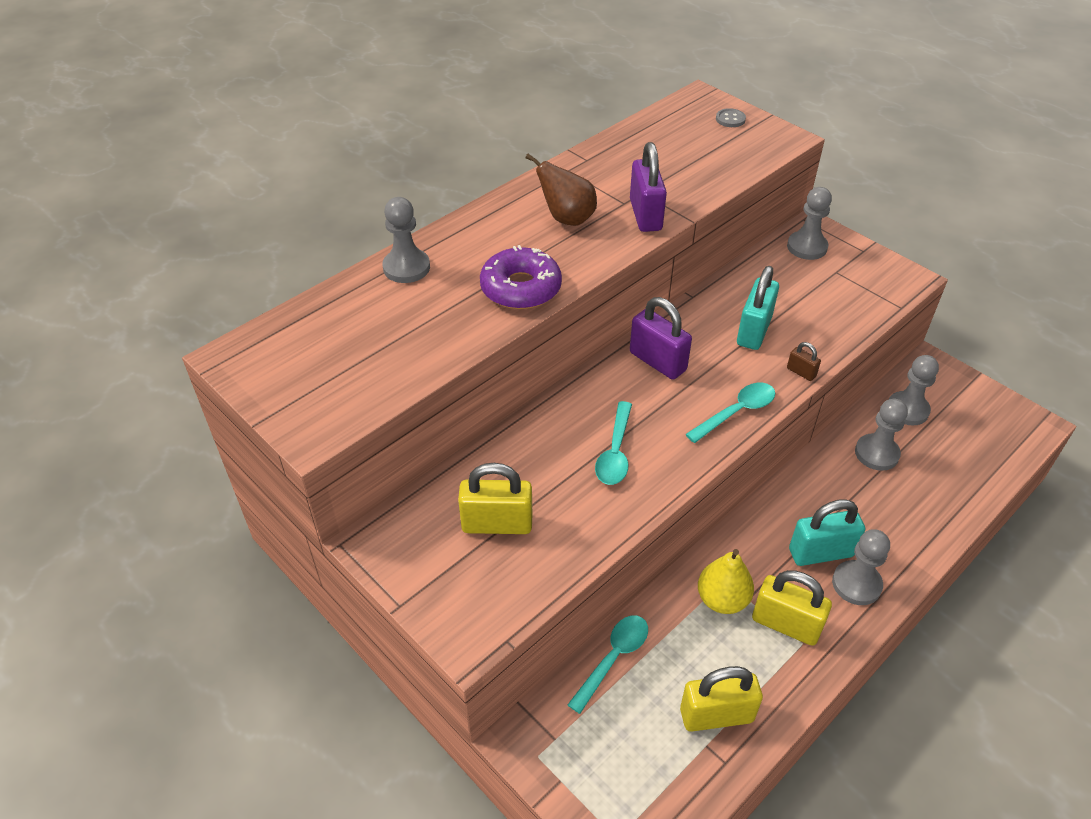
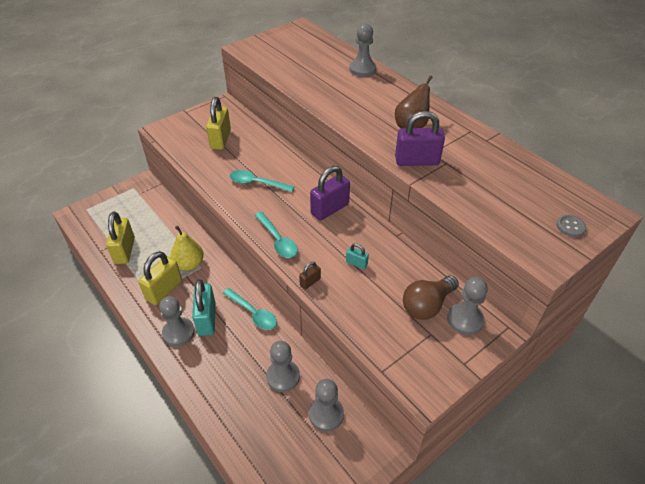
camera: 95 degrees right, 0 degrees up
purple donut [480,245,562,309] -> none
turquoise spoon [568,616,648,714] -> turquoise spoon moved to [223,288,277,330]
turquoise padlock [737,266,779,350] -> turquoise padlock [346,243,369,269], size x0.49
none -> brown light bulb [403,276,459,320]

